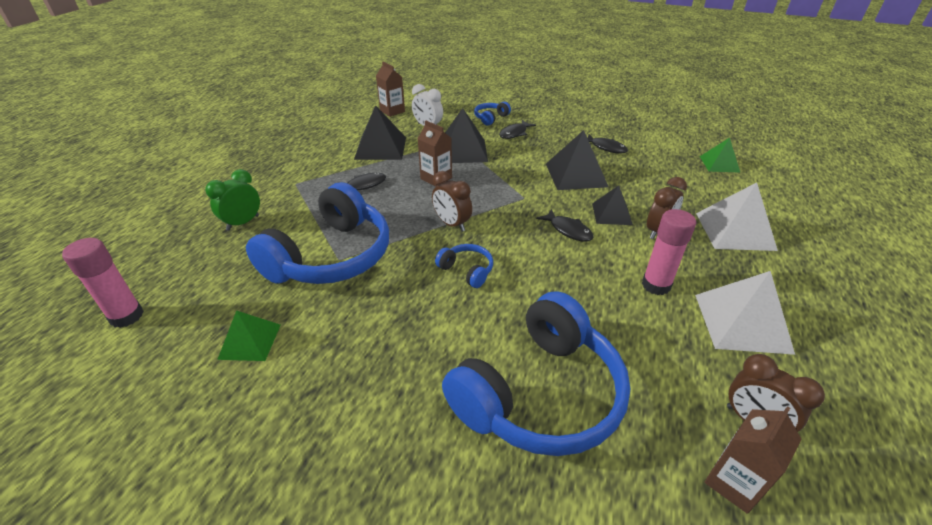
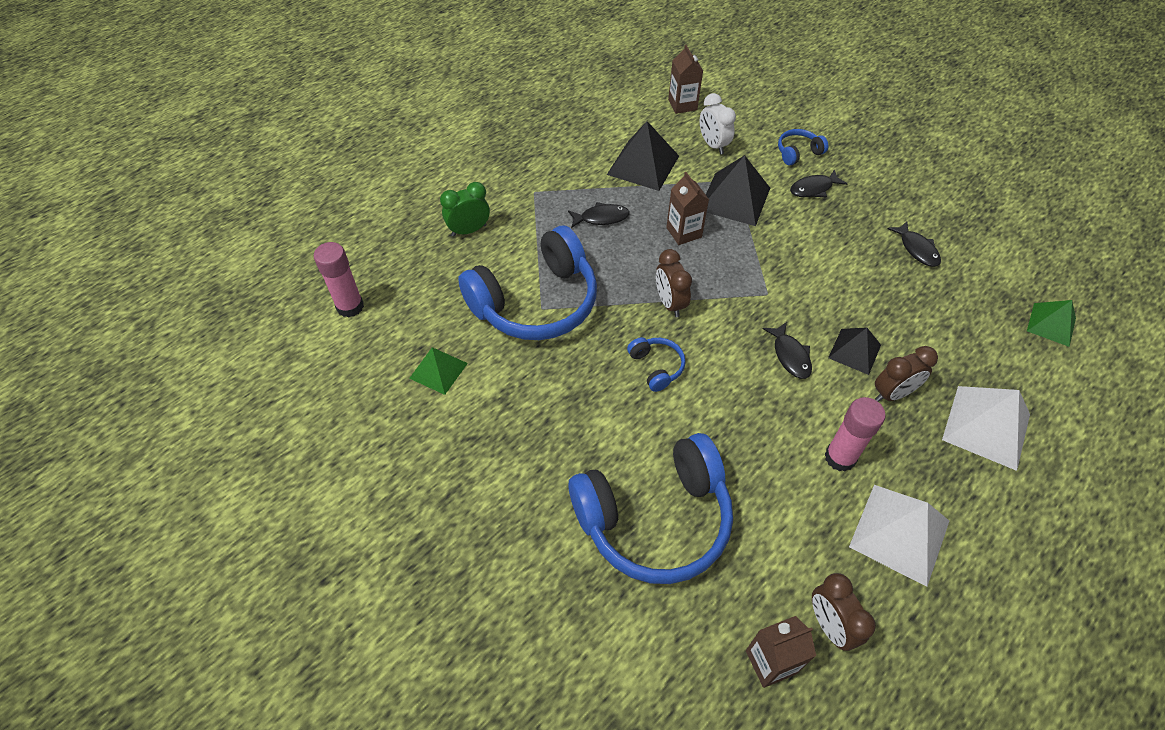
camera: 25 degrees right, 15 degrees up
black pyramid [546,130,609,190] -> none

